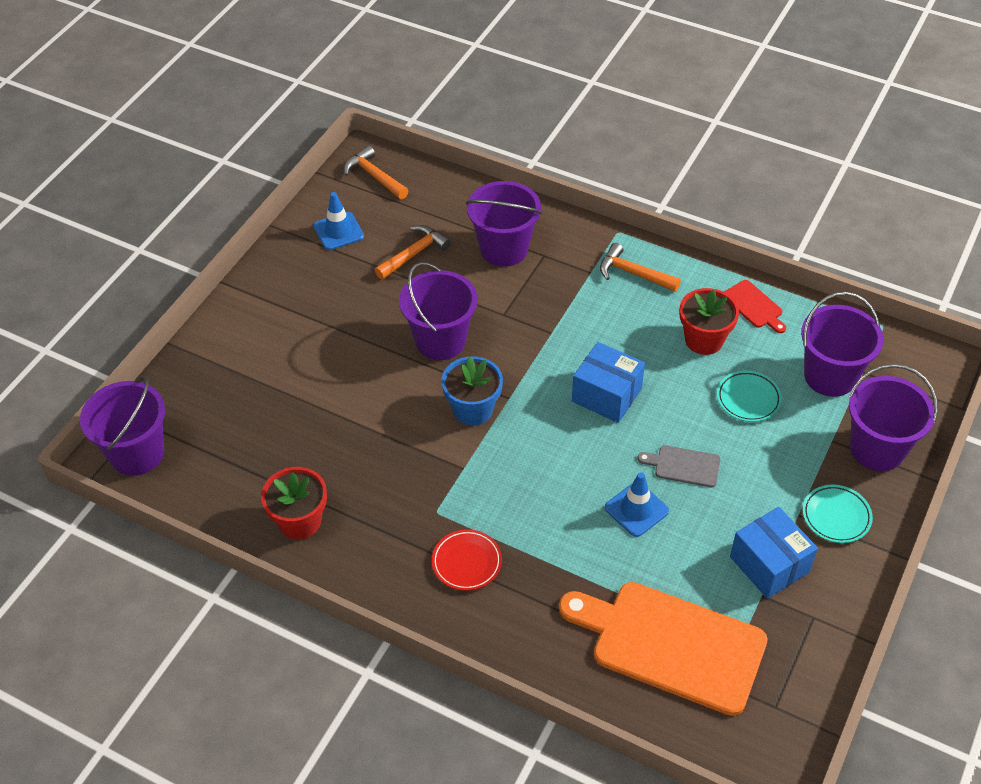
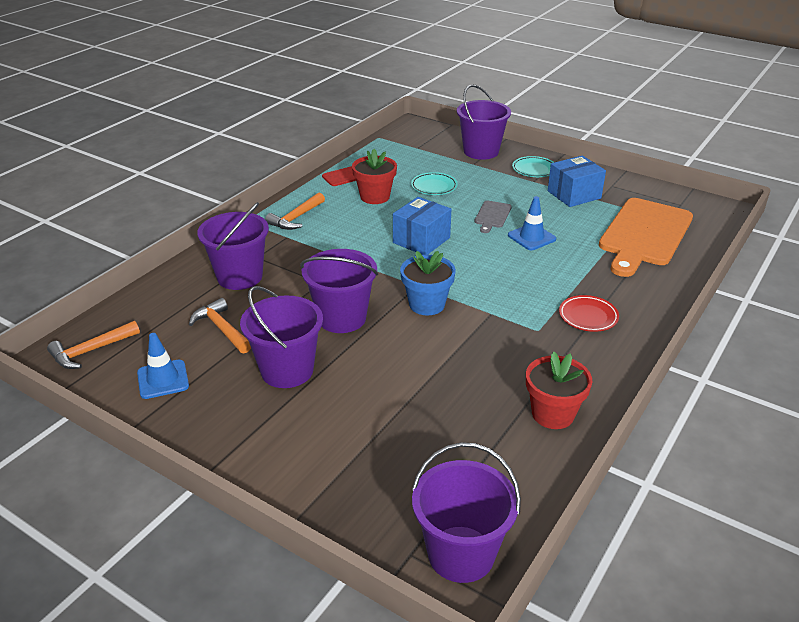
camera: 85 degrees left, 15 degrees down
purple bucket [801,292,884,397] -> purple bucket moved to [240,286,323,388]

